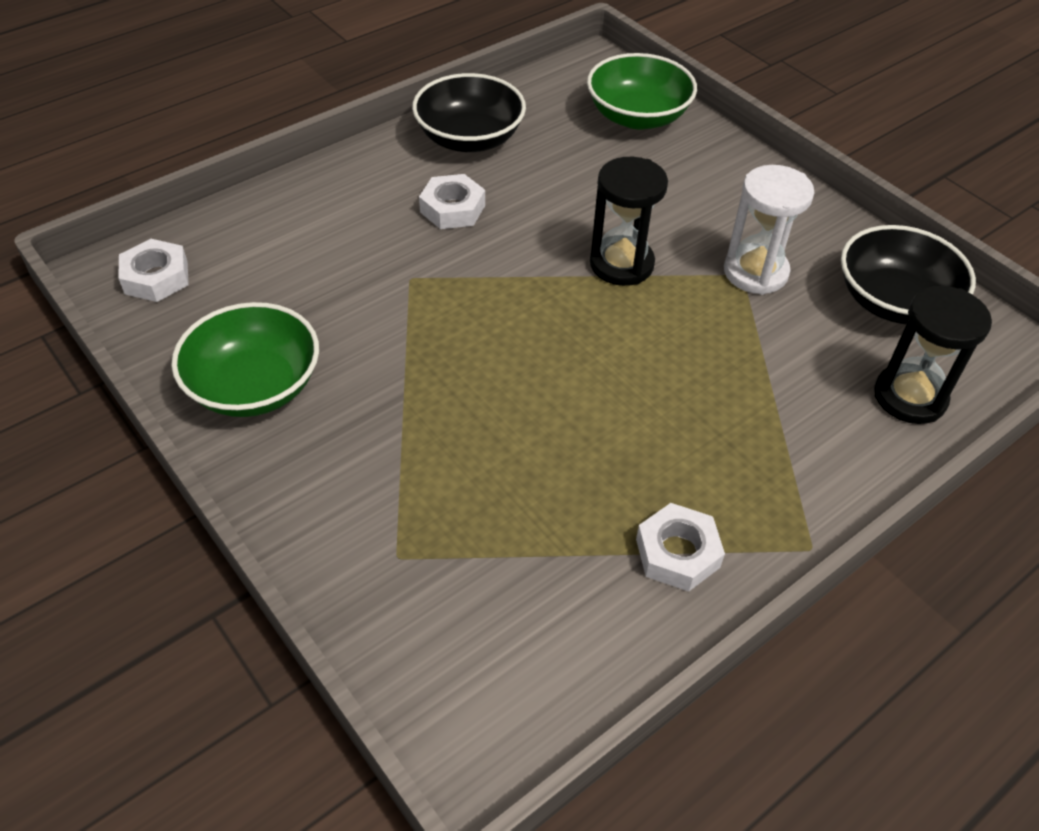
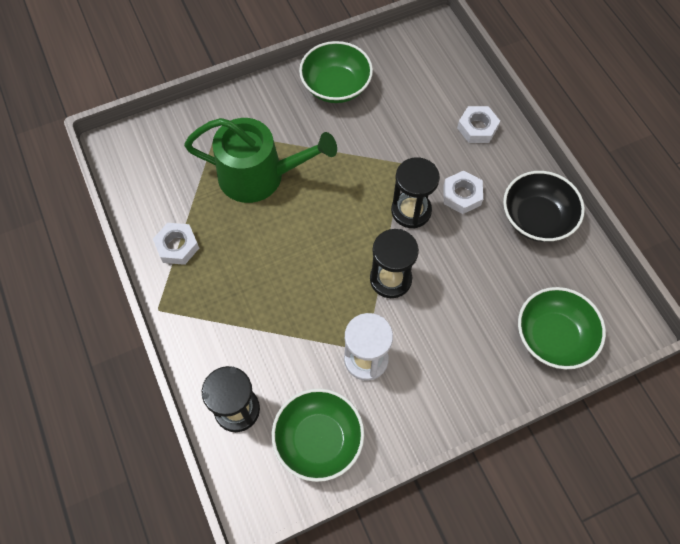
camera: 105 degrees right, 15 degrees up
white nut [118,239,189,302] -> white nut moved to [457,106,500,143]
black bowl [841,225,976,324] -> green bowl [272,388,364,482]
none -> green watering can [184,118,337,203]
none -> black hourglass [391,157,440,229]

